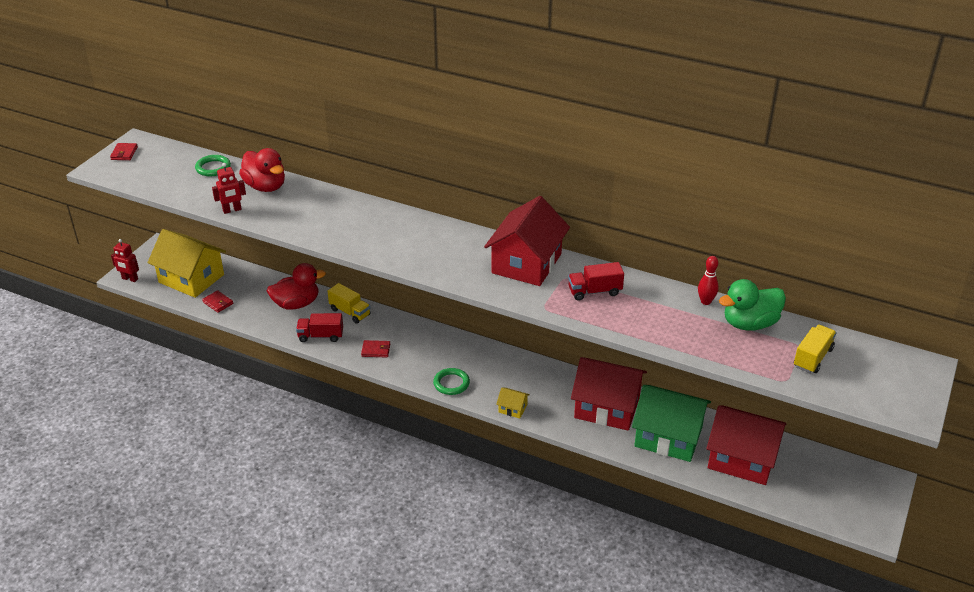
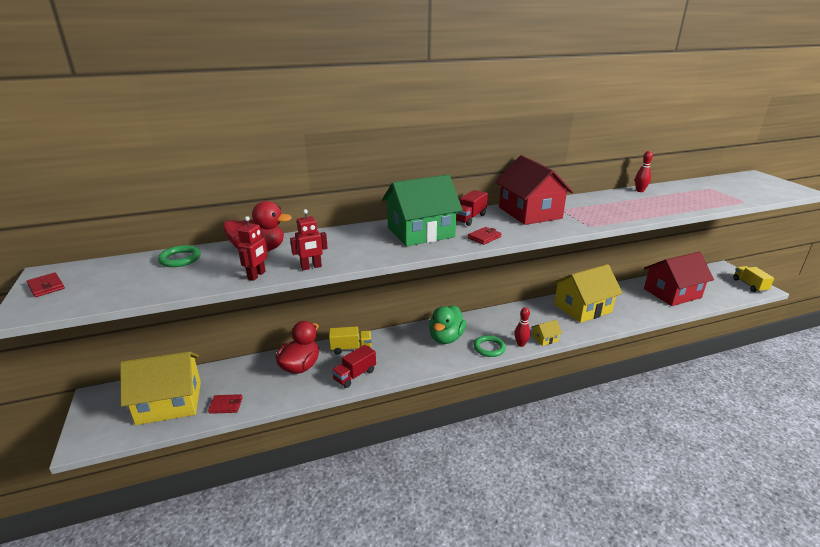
camera: 45 degrees left, 10 degrees down
red robot [111,239,139,282] -> red robot moved to [290,209,328,270]
red wallet [361,340,390,357] -> red wallet moved to [468,227,502,245]
red truck [568,262,624,301] -> red truck moved to [456,190,488,226]
red house [571,357,647,431] -> yellow house [552,264,623,323]
green house [632,385,711,462] -> green house moved to [382,174,463,246]
green duck [719,279,786,331] -> green duck moved to [429,305,466,344]
yellow truck [794,325,837,373] -> yellow truck moved to [733,266,774,292]
none -> red bowling pin [514,307,530,347]

